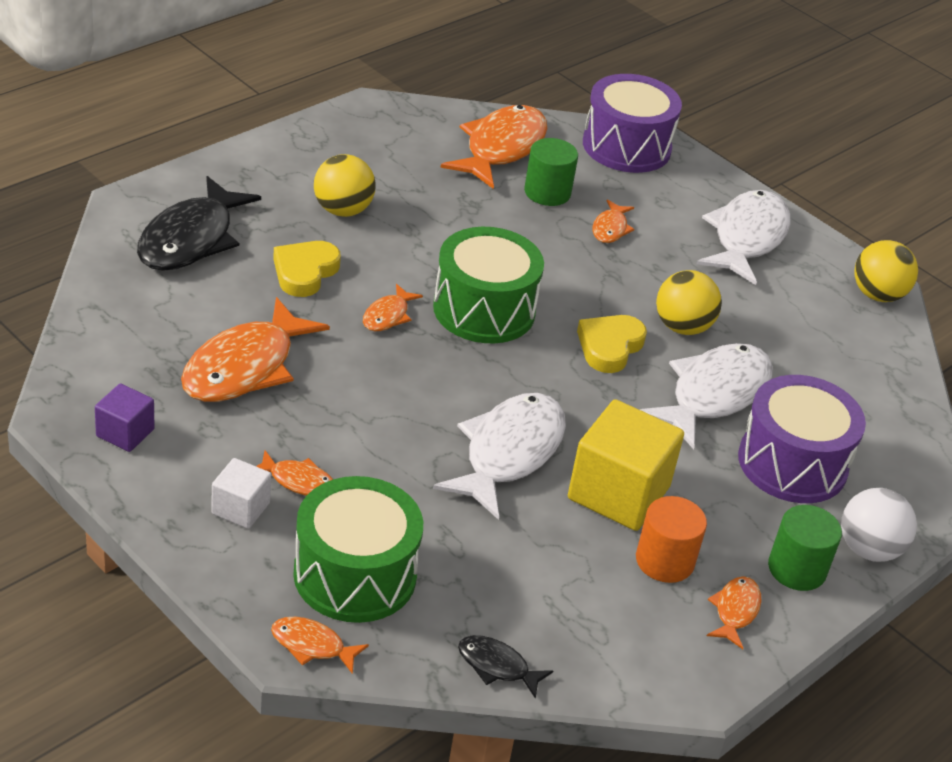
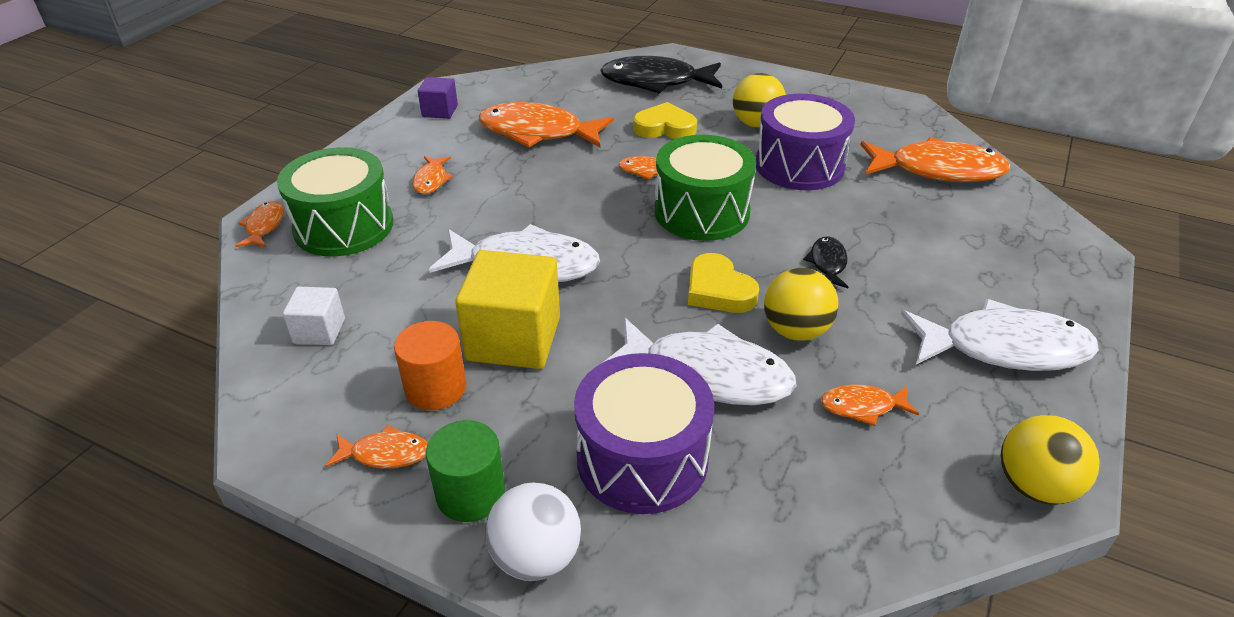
camera: 75 degrees right, 0 degrees up
white cube [211,458,271,529] -> white cube moved to [283,287,345,345]
black fish [458,635,553,699] -> black fish moved to [803,236,848,288]
green cylinder [524,138,578,206] -> none
yellow heart [577,315,647,373] -> yellow heart turned 135 degrees counterclockwise [688,253,759,313]
purple drum [583,74,682,173] -> purple drum moved to [756,94,855,190]
orange fish [592,199,634,243] -> orange fish moved to [821,384,919,426]

